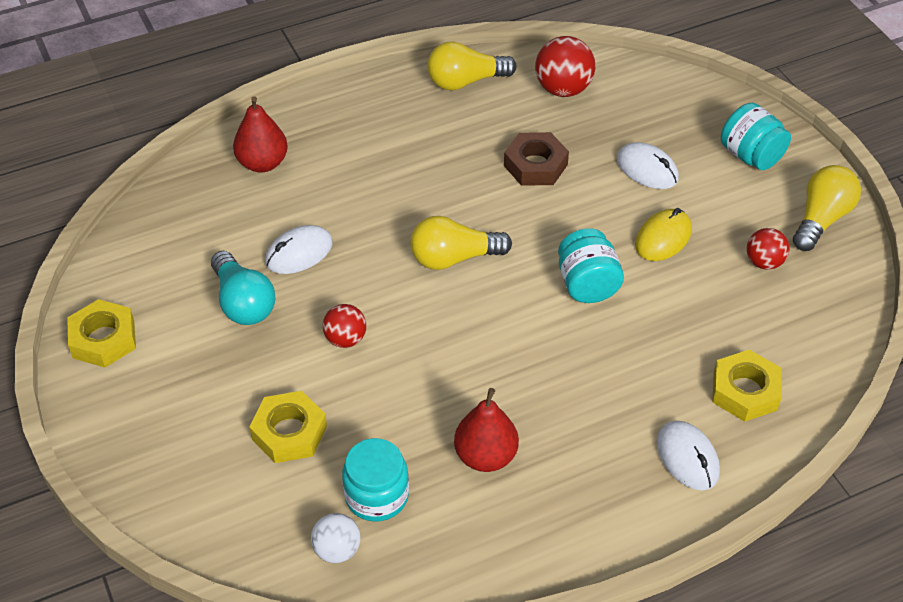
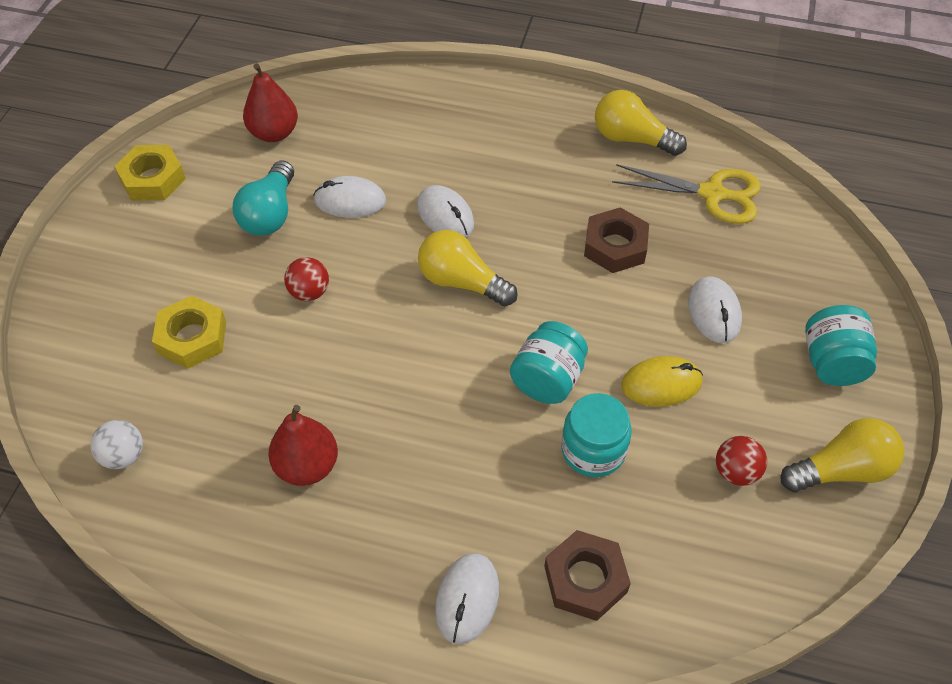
camera: 40 degrees right, 5 degrees up
red pear [233,96,288,173] -> red pear moved to [243,63,298,142]
turquoise jar [342,438,409,522] -> turquoise jar moved to [561,393,632,477]
red ball [535,36,595,97] -> yellow scissors [612,164,761,224]
yellow nut [712,350,782,422] -> brown nut [544,530,631,621]
none -> white mouse [417,185,474,237]

